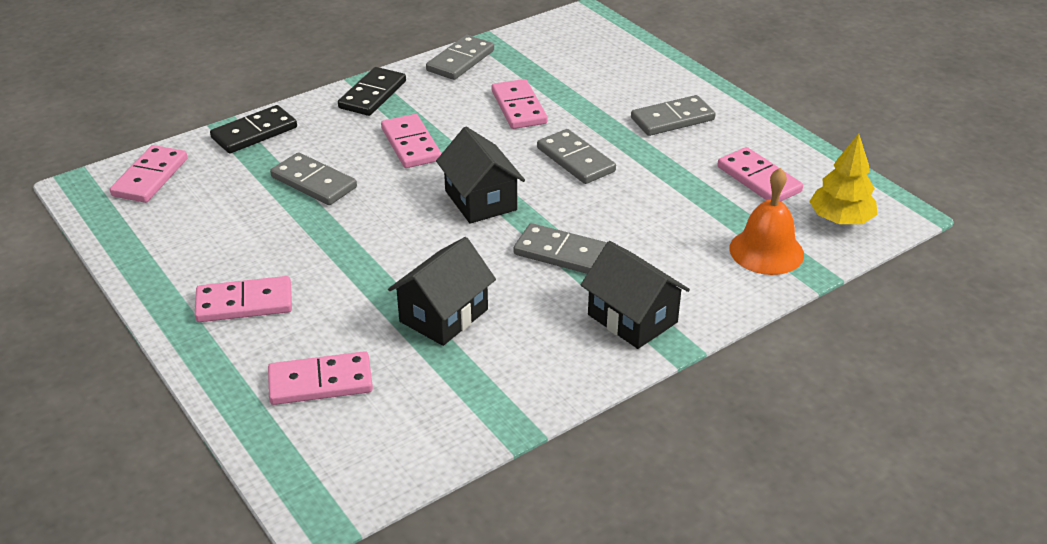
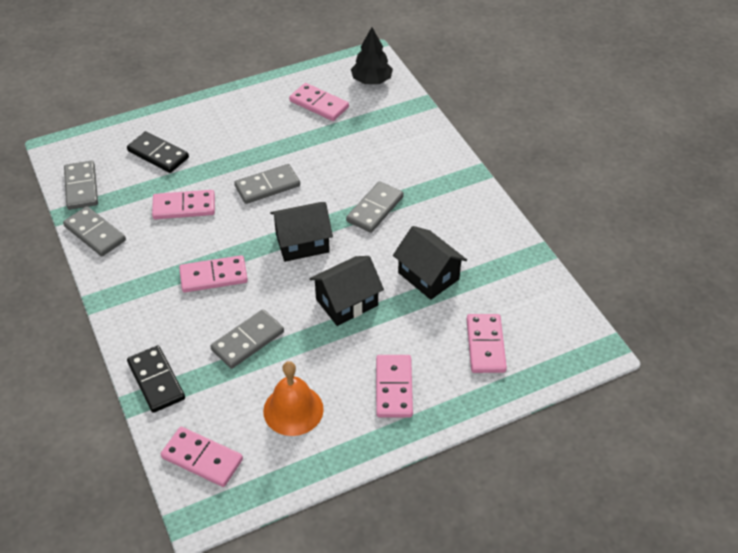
camera: 80 degrees left, 10 degrees up
black domino [338,67,406,116] -> black domino moved to [127,131,189,173]
black house [581,241,690,349] -> black house moved to [309,256,384,326]
grey domino [631,95,715,136] -> grey domino moved to [64,161,98,210]
pink domino [717,147,803,201] -> pink domino turned 60 degrees clockwise [289,83,349,121]
orange bell [729,168,804,275] -> orange bell moved to [263,361,324,436]
yellow tree [809,133,877,224] -> black tree [351,27,393,84]

